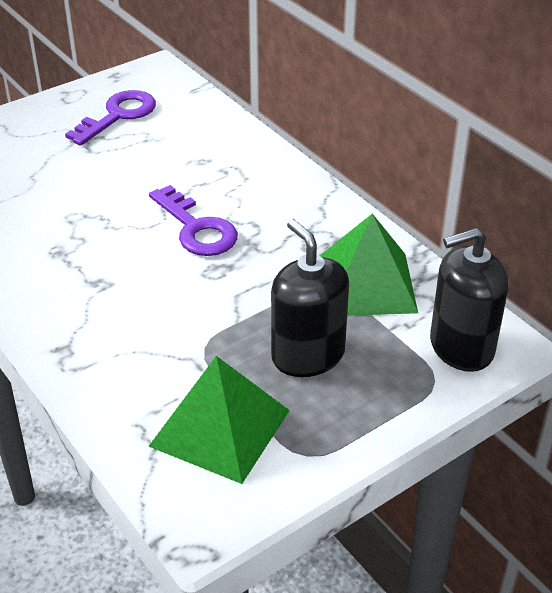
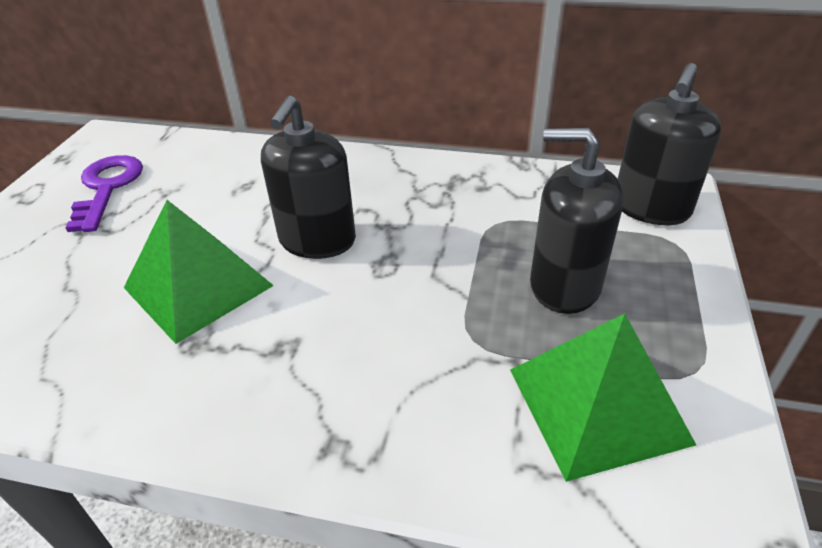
camera: 40 degrees left, 0 degrees up
purple key [149,185,238,256] -> black soap dispenser [261,96,356,259]
green pyramid [320,214,418,316] -> green pyramid moved to [124,200,274,344]

